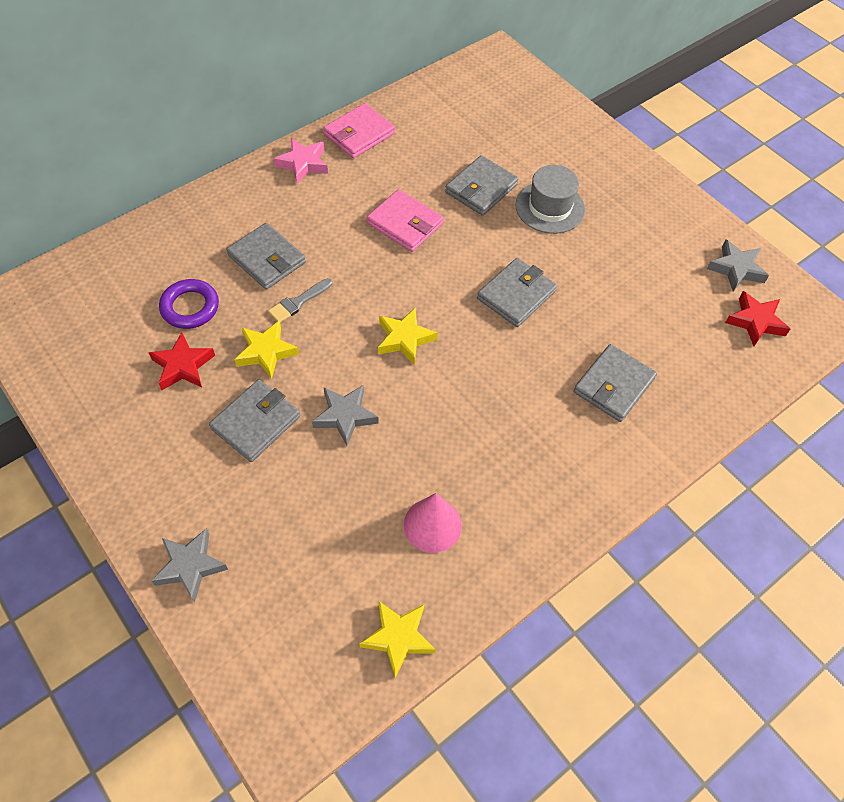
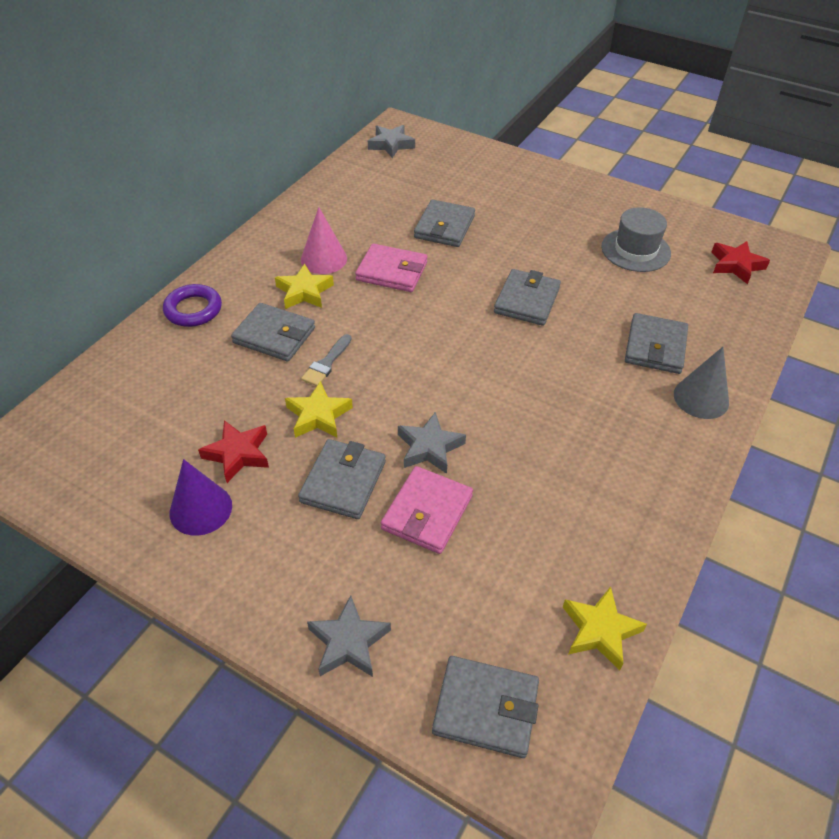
camera: 20 degrees left, 10 degrees down
purple ring [159,279,219,329] -> purple ring moved to [163,284,222,327]
pink star [274,138,328,184] -> none
pink wallet [323,103,395,158] -> pink wallet moved to [381,466,473,554]
yellow star [378,307,438,365] -> yellow star moved to [275,264,334,309]
pink cone [404,493,462,553] -> pink cone moved to [301,207,347,274]
grey hat [515,165,585,234] -> grey hat moved to [601,207,671,272]
grey star [707,239,769,291] -> grey star moved to [368,125,415,158]
none -> purple cone [170,459,232,536]
none -> grey wallet [432,656,539,758]
none -> grey cone [674,347,729,419]

